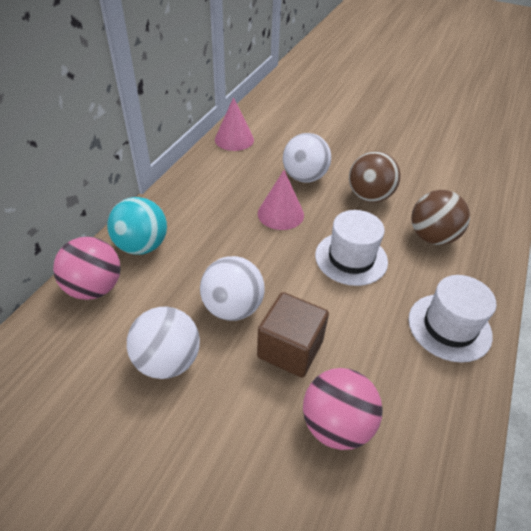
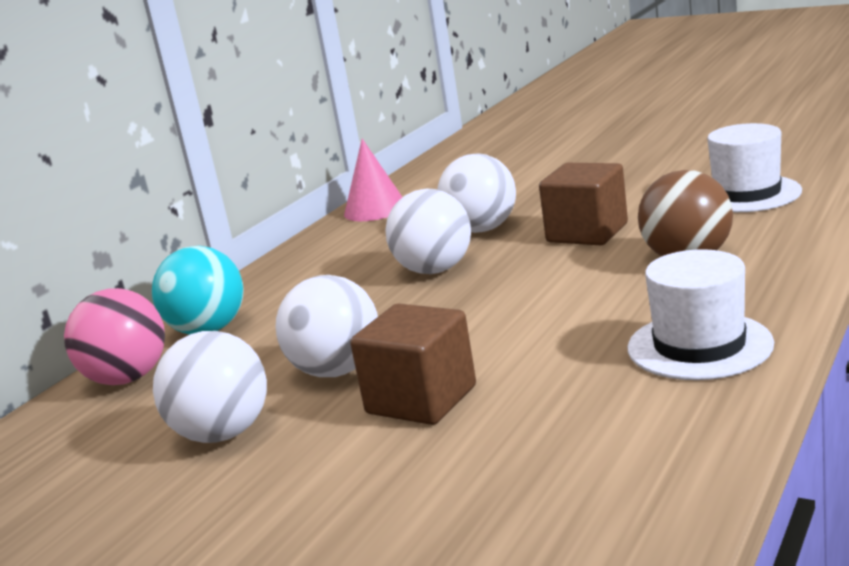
camera: 10 degrees right, 25 degrees down
pink cone [258,170,304,230] -> white ball [386,189,471,274]
pink ball [303,368,383,450] -> none
white hat [315,210,388,286] -> white hat moved to [707,123,802,212]
brown ball [349,151,400,202] -> brown cube [539,163,628,245]

